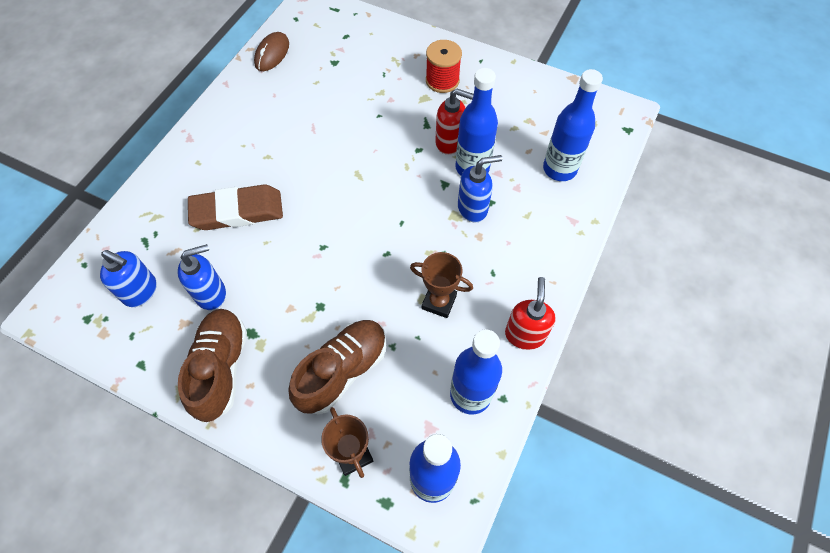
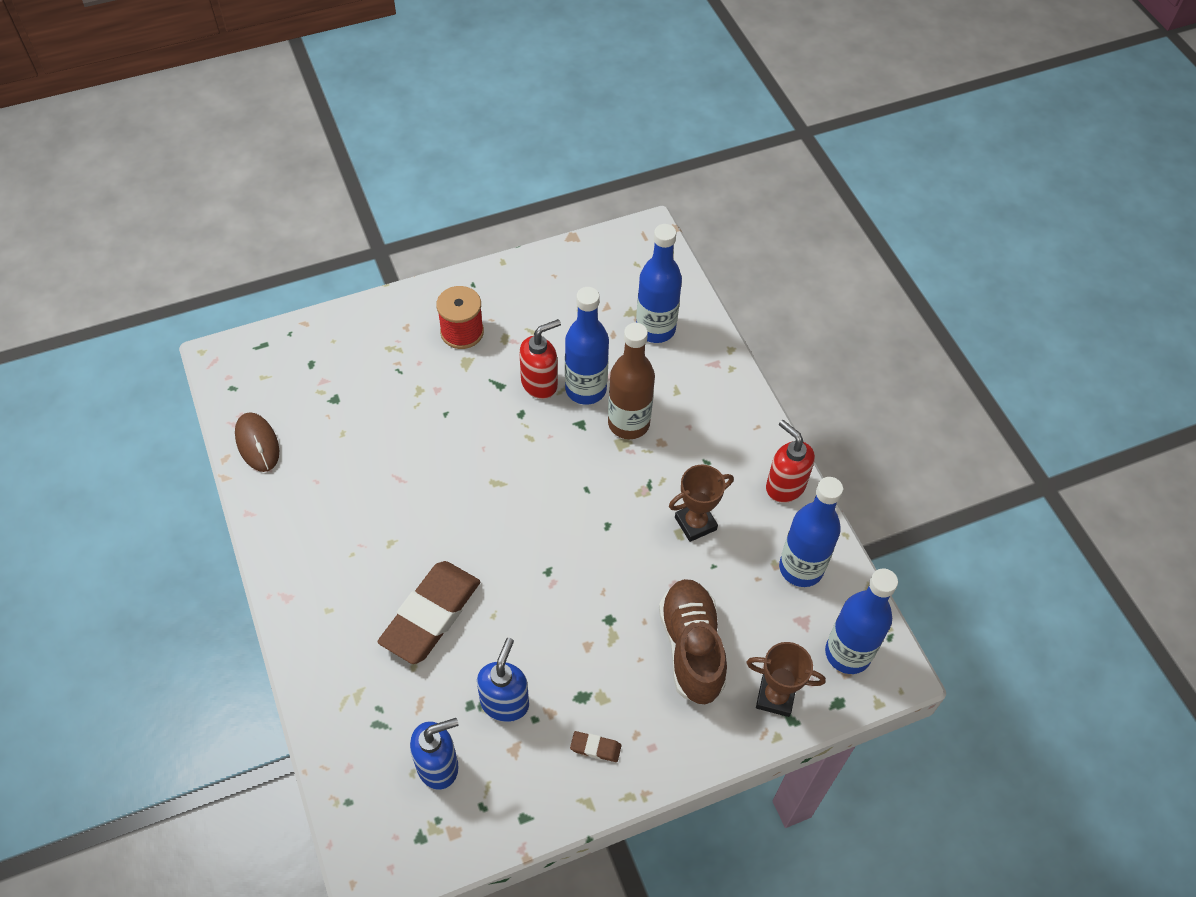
camera: 50 degrees left, 5 degrees down
brown shoe [178,309,247,422] -> brown eraser [570,731,621,762]
blue soap dispenser [458,155,502,223] -> brown bottle [608,323,655,439]

